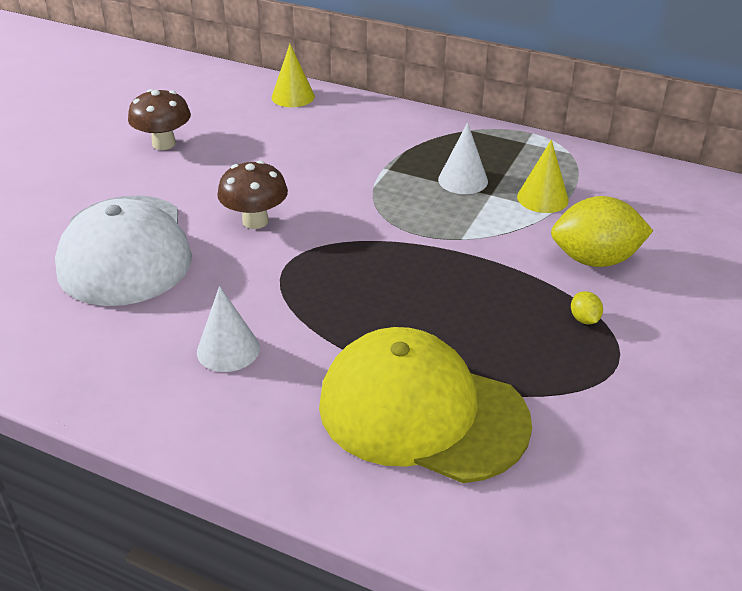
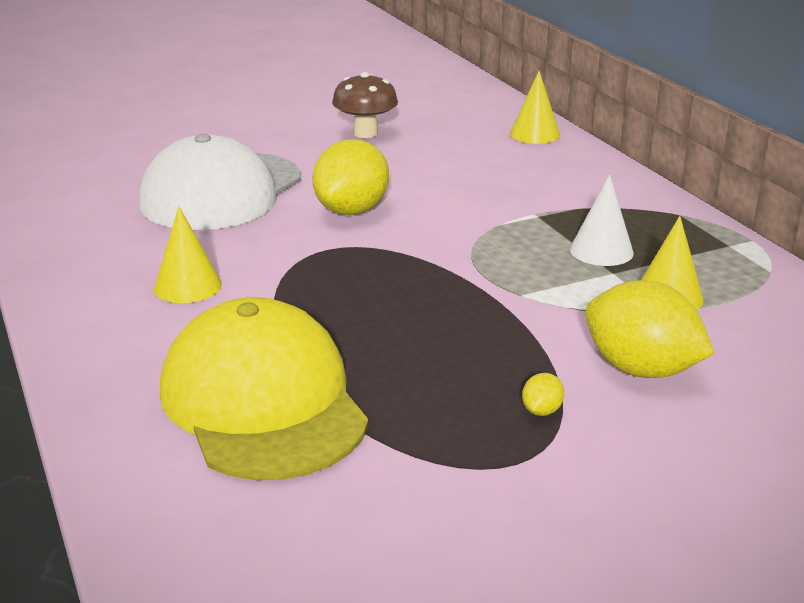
camera: 40 degrees right, 10 degrees down
white cone [197,286,260,372] -> yellow cone [154,207,222,303]
brown mushroom [217,160,288,229] -> yellow lemon [312,139,389,215]

